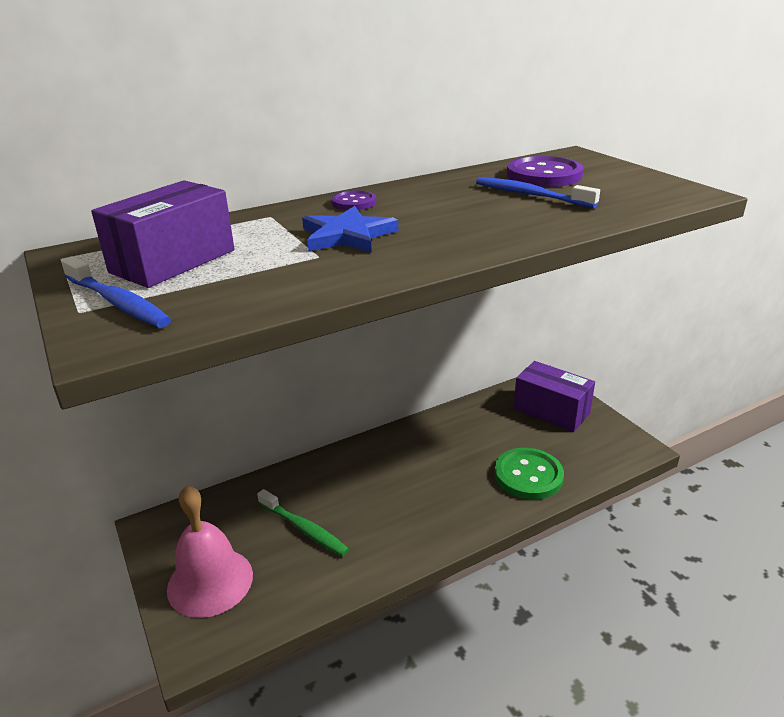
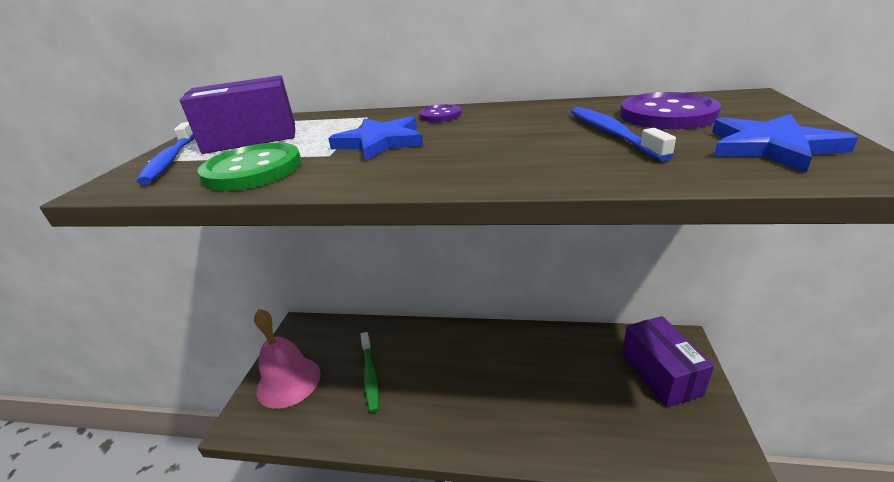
camera: 40 degrees right, 0 degrees up
green button [494,448,564,500] -> green button moved to [197,142,302,191]
none -> blue star [712,114,858,173]

